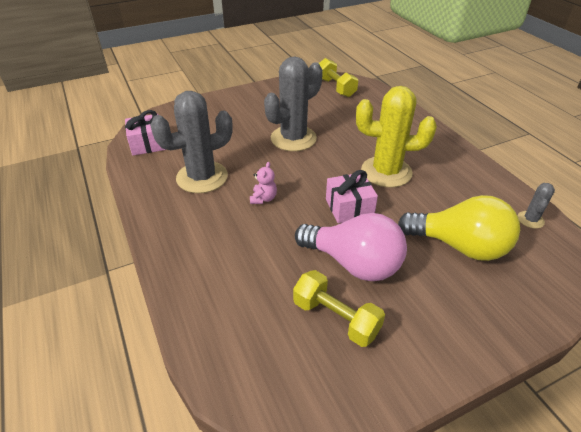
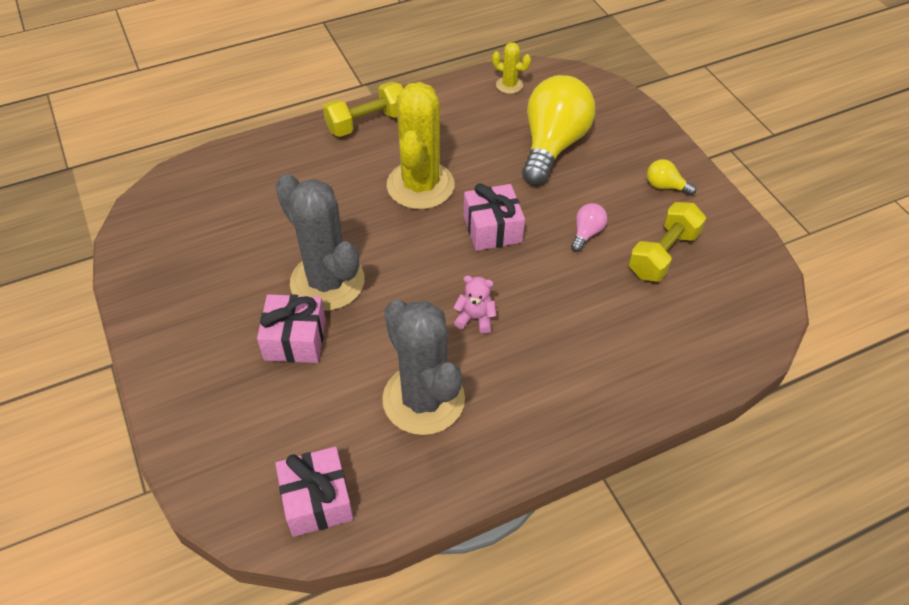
camera: 90 degrees left, 10 degrees up
pink light bulb [295,213,407,281] -> pink light bulb [571,203,607,252], size x0.42
yellow dumbbell [319,58,358,97] -> yellow dumbbell moved to [323,81,403,137]
grey cactus [518,183,555,229] -> yellow cactus [492,42,531,94]
none -> pink gift [257,294,326,363]
none -> yellow light bulb [647,159,696,196]

